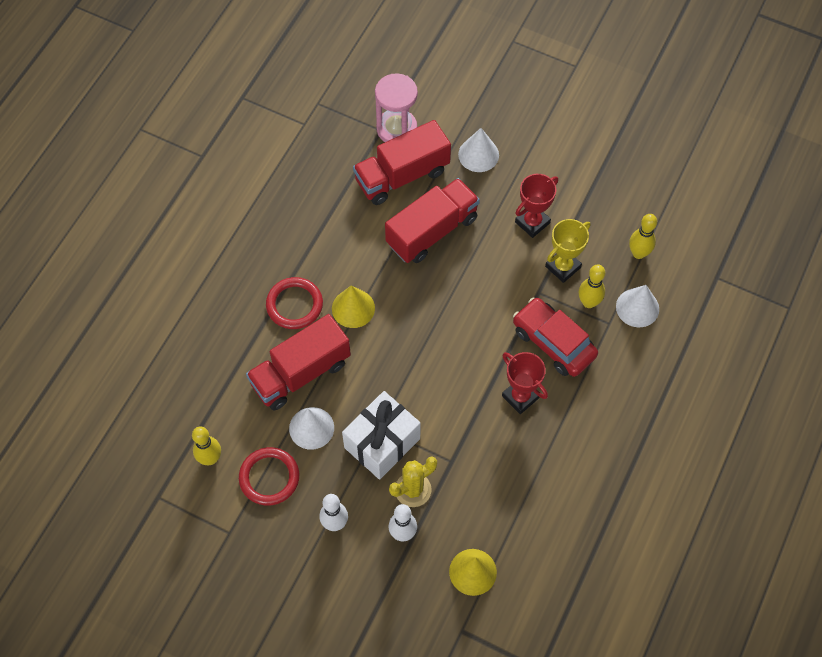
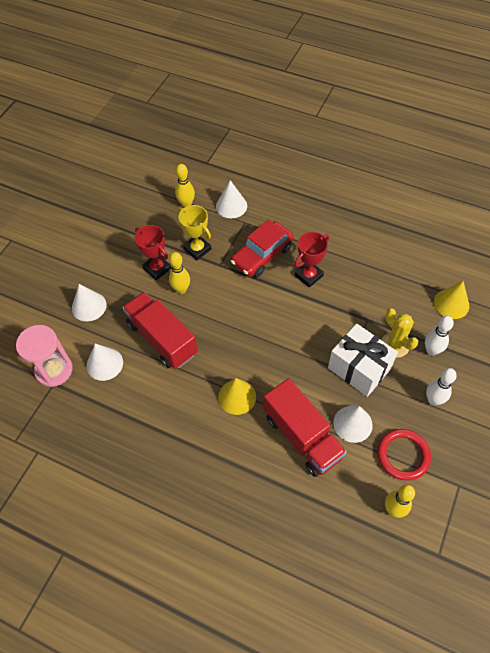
camera: 90 degrees left, 5 degrees down
red ring [266,277,323,329] -> none
red truck [353,120,451,205] -> white cone [86,344,123,381]
yellow bowling pin [579,265,605,308] -> yellow bowling pin moved to [169,252,190,294]

